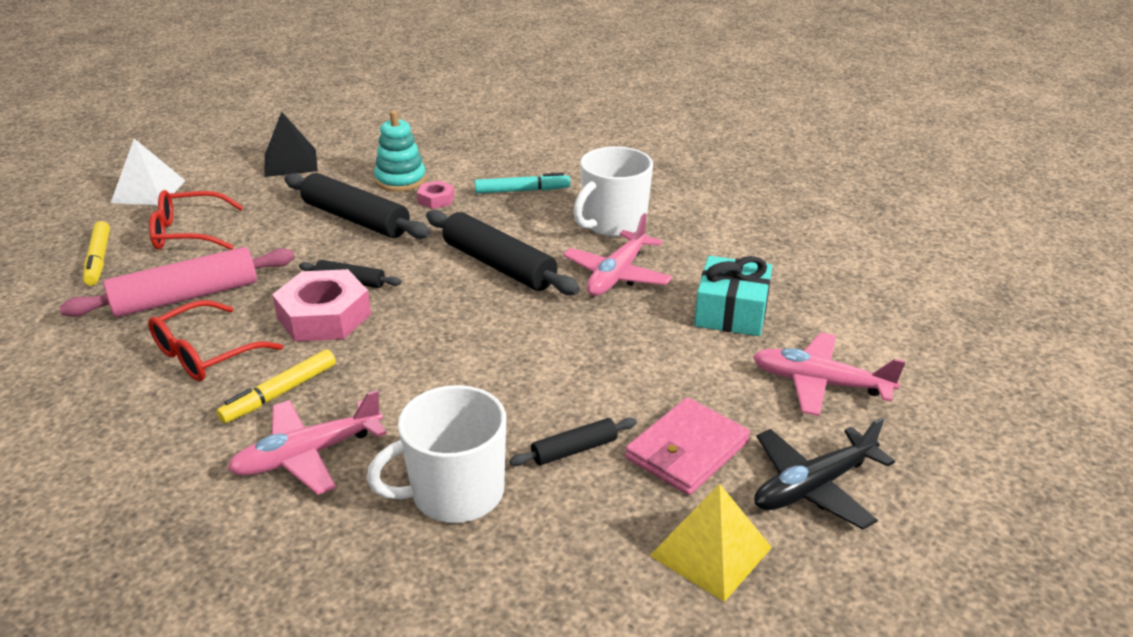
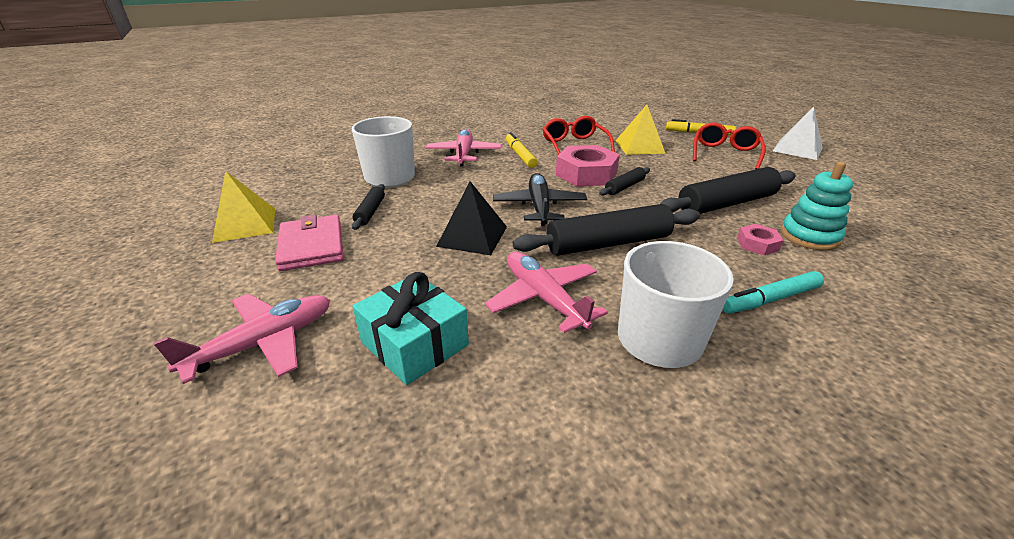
camera: 120 degrees right, 0 degrees up
pink rolling pin [60,247,295,317] -> yellow pyramid [616,105,666,155]
black pyramid [265,111,318,177] -> black pyramid moved to [436,181,507,255]
turquoise marker [475,172,570,194] -> turquoise marker turned 45 degrees clockwise [722,271,824,314]
black plane [754,417,895,529] -> black plane moved to [493,173,587,226]

